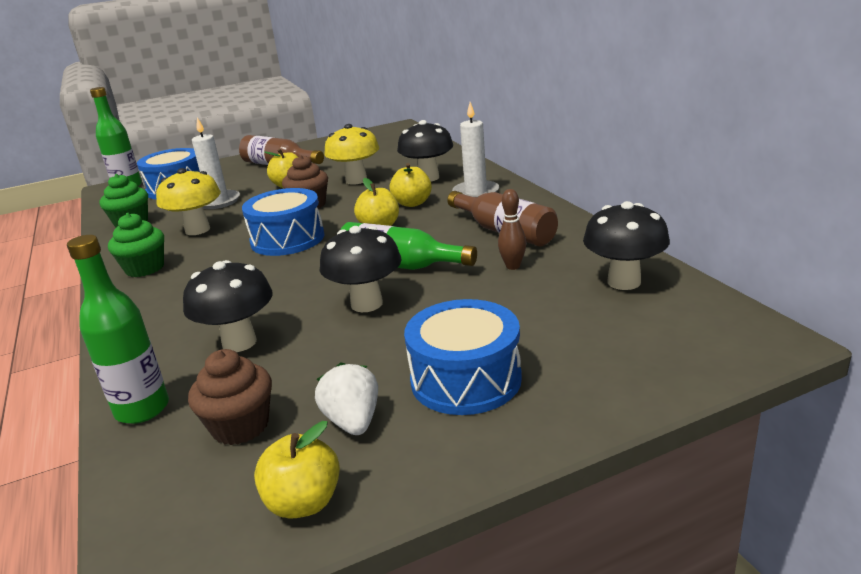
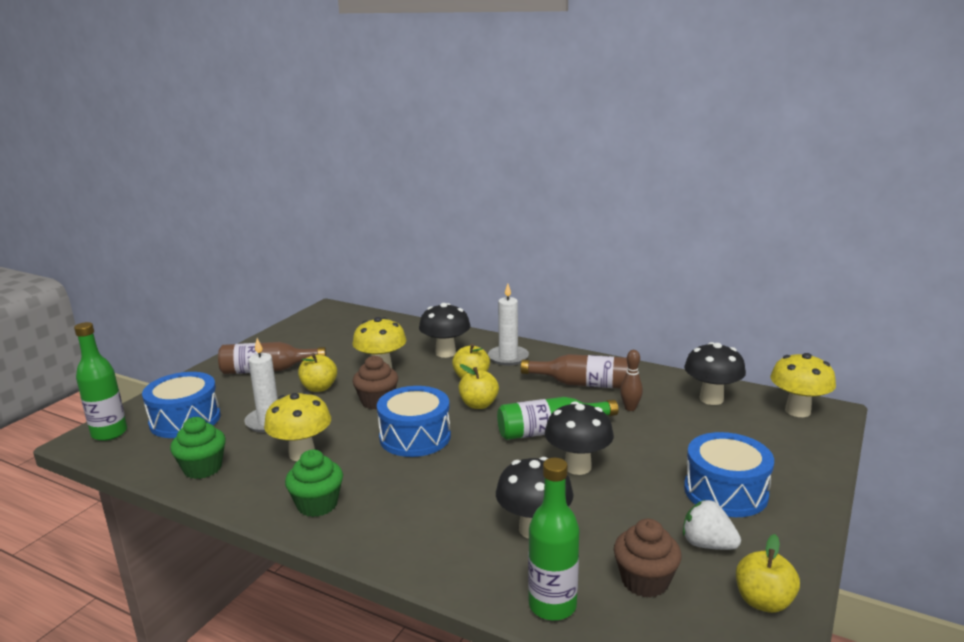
camera: 40 degrees left, 5 degrees down
none -> yellow mushroom [770,353,836,417]

